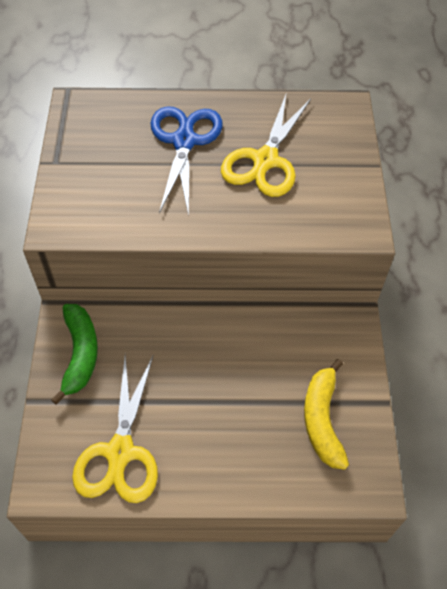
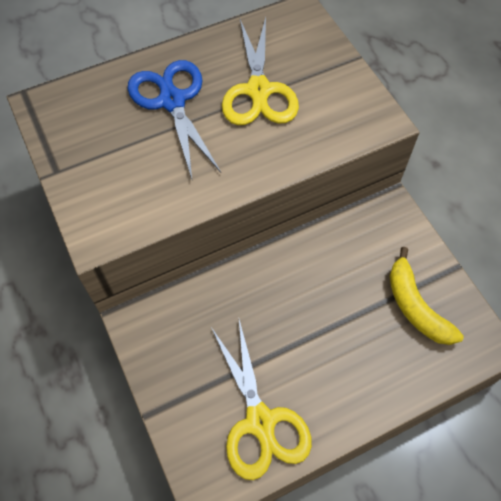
camera: 25 degrees left, 5 degrees up
green banana [51,304,98,405] -> none

